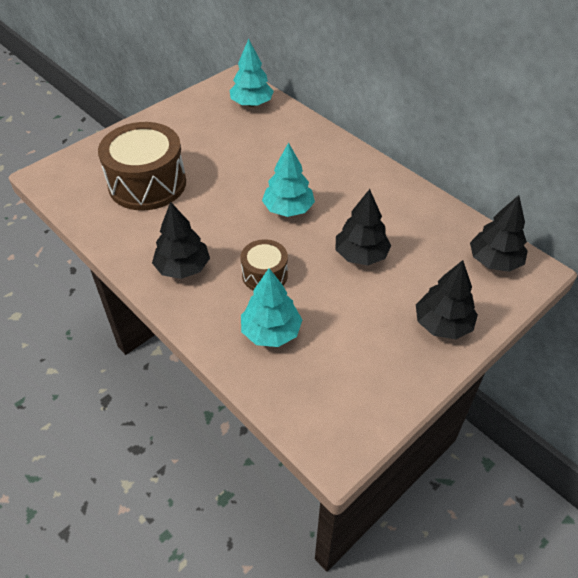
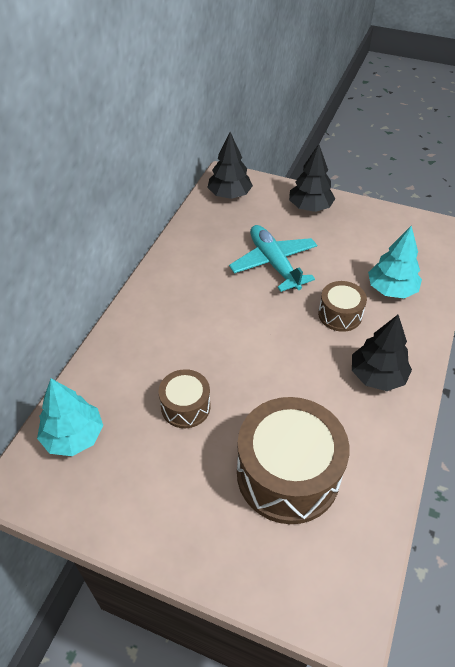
camera: 115 degrees left, 0 degrees up
turquoise tree [262,142,315,217] -> none
black tree [335,189,391,265] -> turquoise plane [229,225,317,292]
none -> brown drum [158,369,211,428]

